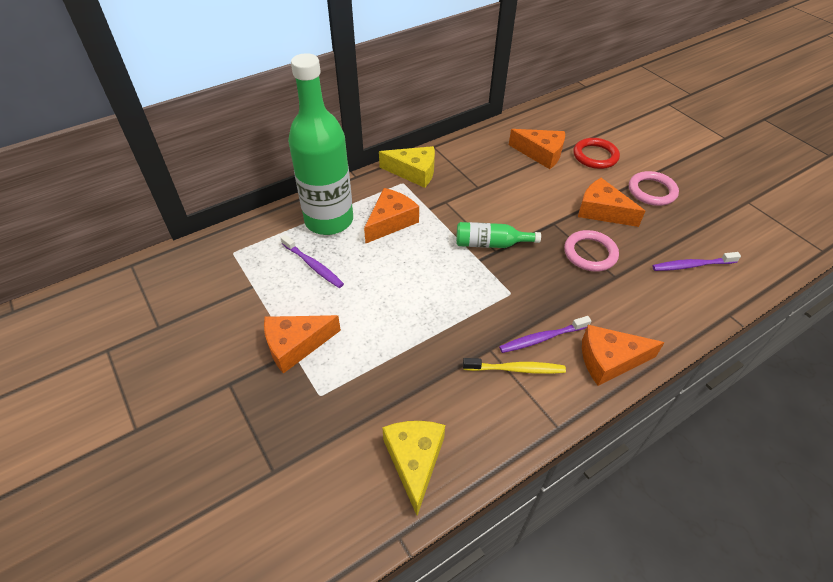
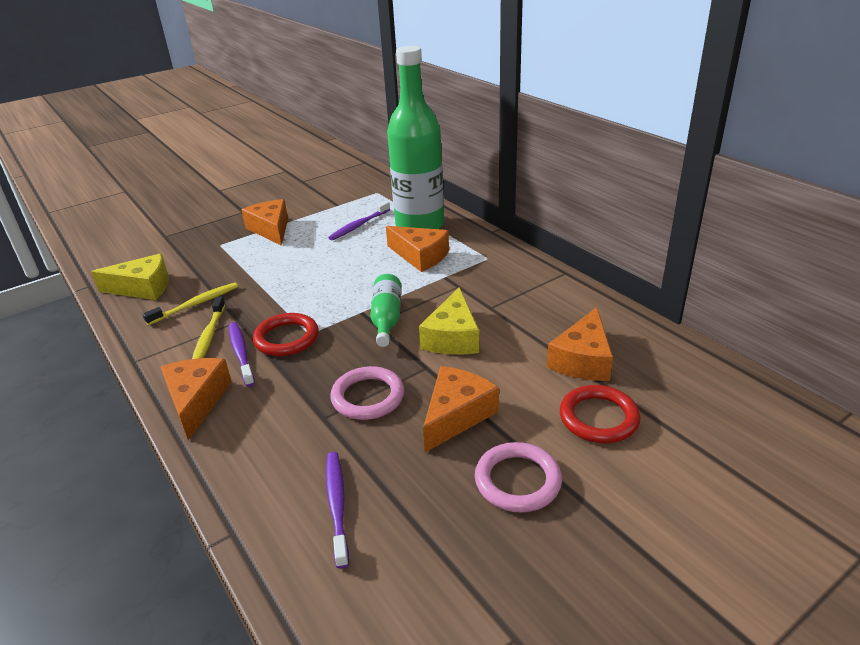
camera: 90 degrees right, 15 degrees down
yellow cheese [379,146,435,188] -> yellow cheese moved to [419,287,479,355]
none -> yellow toothbrush [142,282,238,325]
none -> red ring [253,313,319,356]

